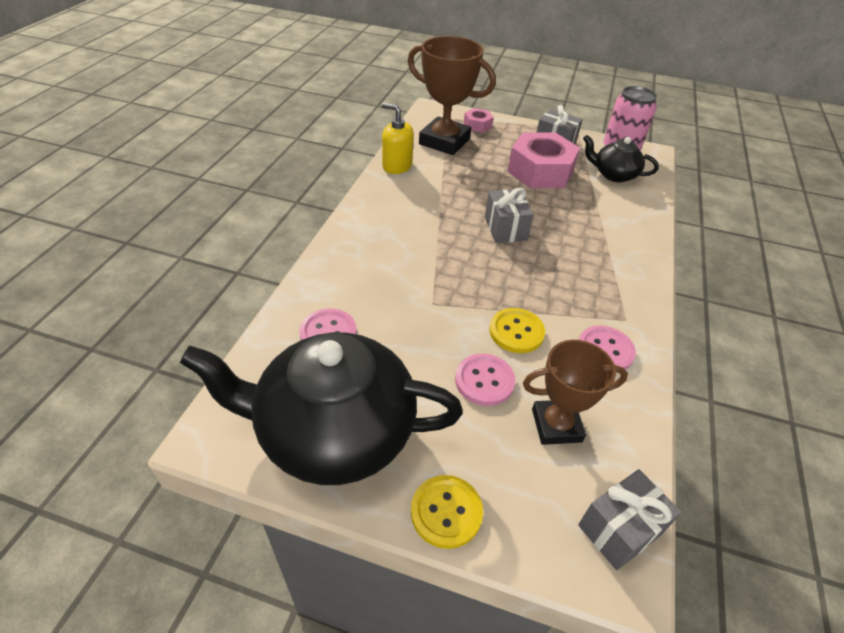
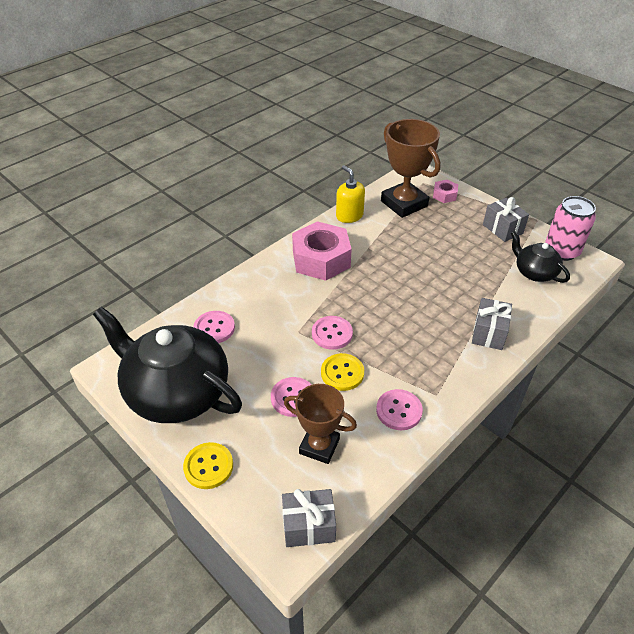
camera: 30 degrees right, 0 degrees up
grey gift [485,188,534,243] -> grey gift moved to [472,298,512,350]
pink nut [507,132,580,188] -> pink nut moved to [292,221,352,281]
none -> pink button [312,316,353,350]

